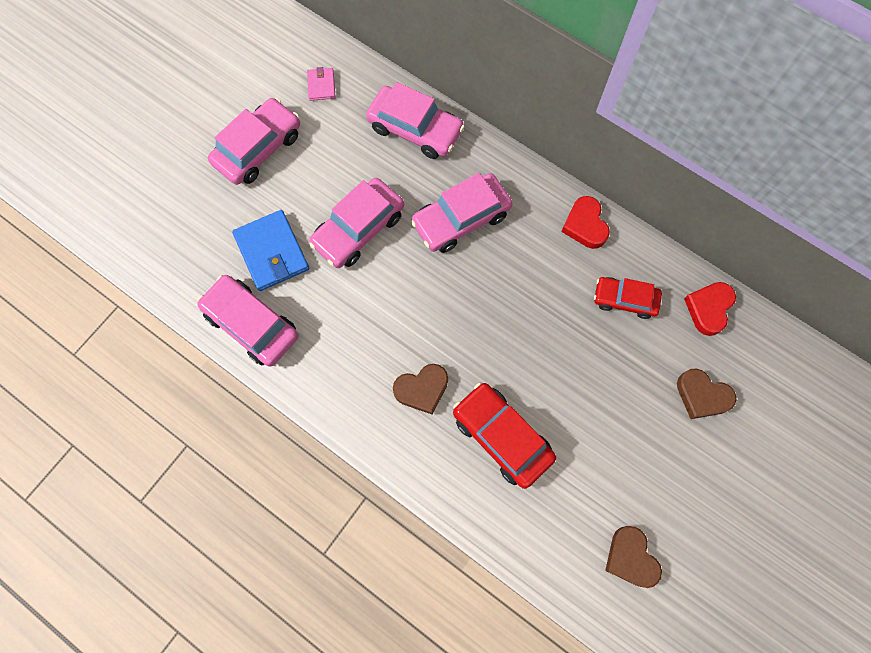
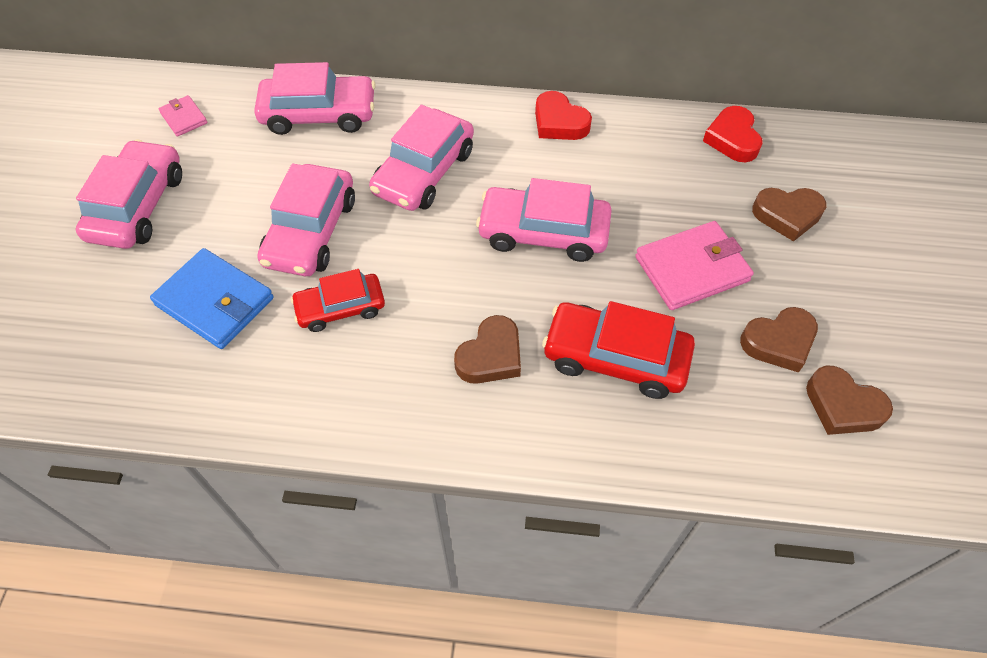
camera: 30 degrees left, 15 degrees down
pink car [197,275,299,367] -> pink car moved to [476,178,612,262]
red car [594,277,662,319] -> red car moved to [291,269,385,332]
none -> pink wallet [635,221,754,310]
none -> brown heart [740,307,818,373]

